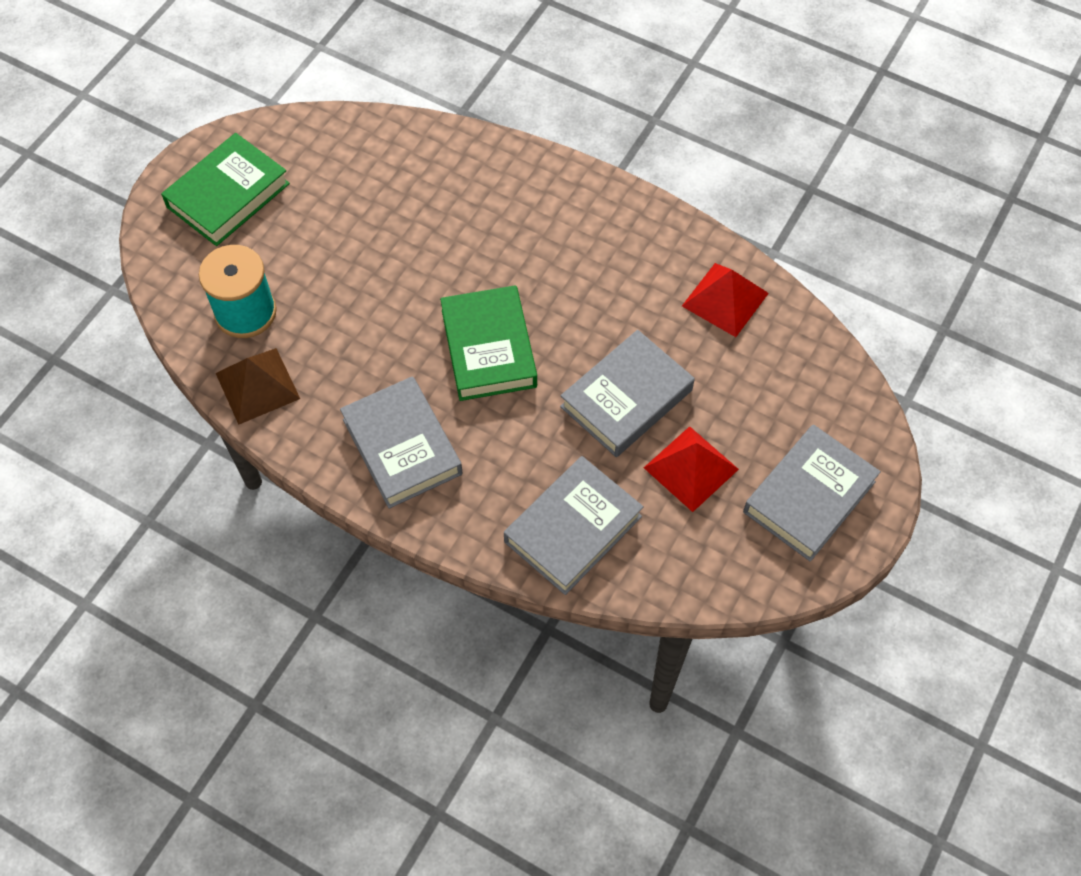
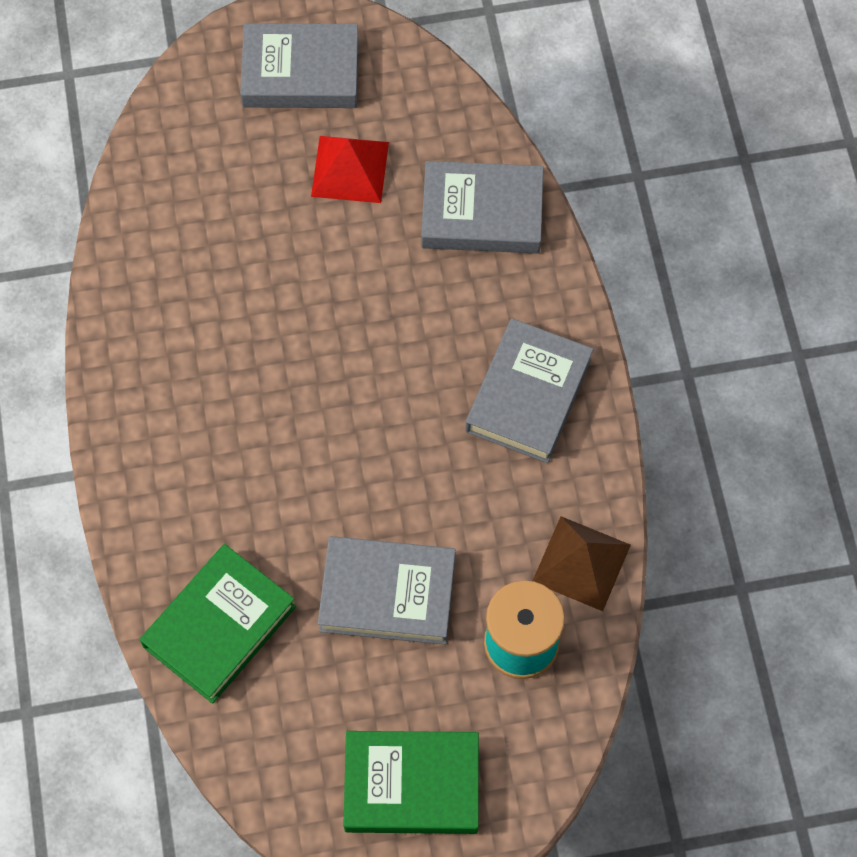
camera: 130 degrees left, 5 degrees up
green book [440,285,537,401] -> green book moved to [140,544,296,704]
grey book [560,330,695,457] -> grey book moved to [318,536,456,645]
red pyramid [682,263,769,337] -> none

